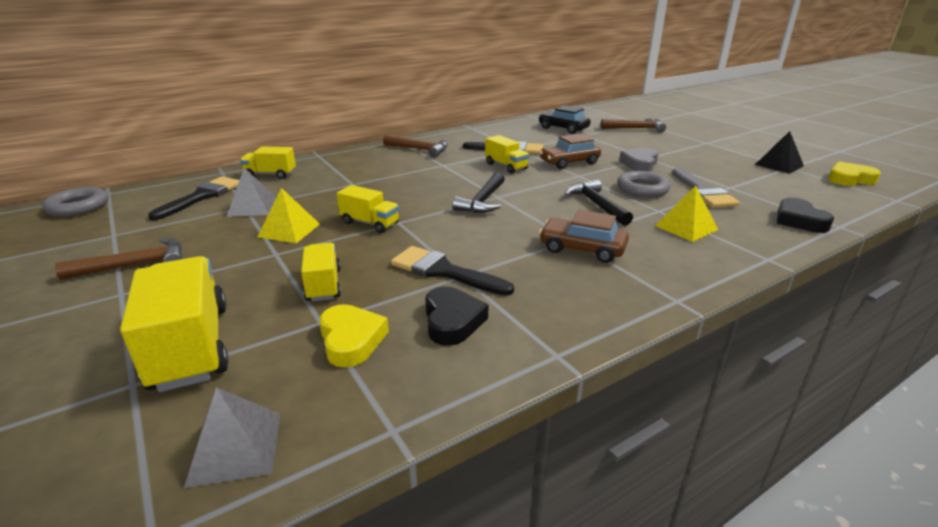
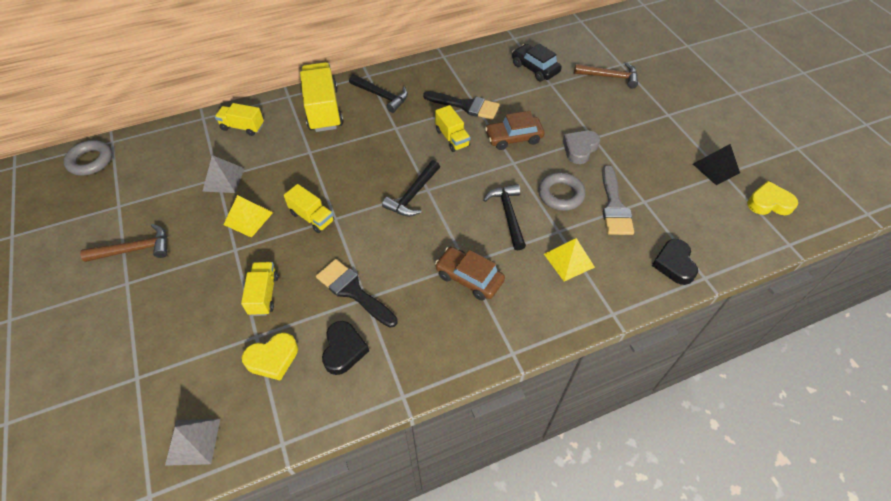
camera: 10 degrees right, 25 degrees up
yellow truck [120,256,229,392] -> yellow truck moved to [300,62,343,132]
black brush [149,177,239,220] -> none
yellow heart [319,304,389,368] -> yellow heart turned 75 degrees clockwise [242,332,298,381]
brown hammer [383,135,448,157] -> black hammer [349,74,408,113]

